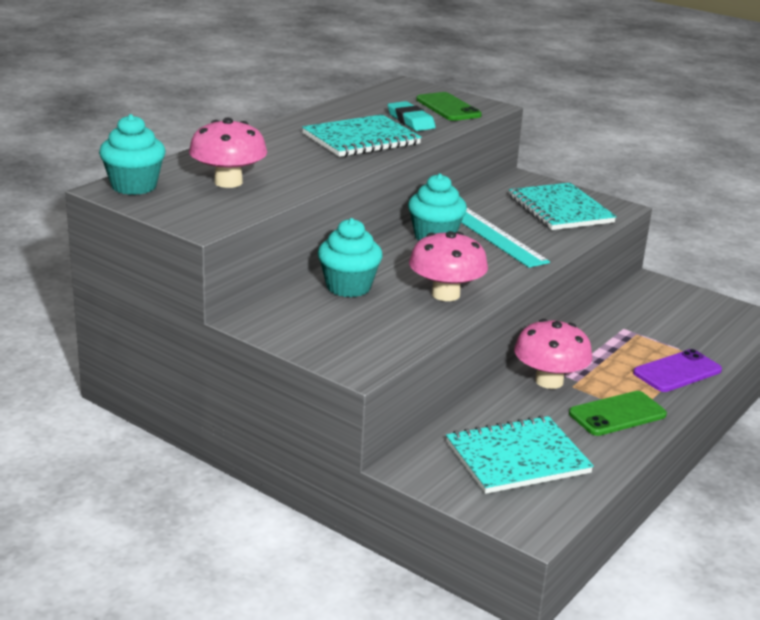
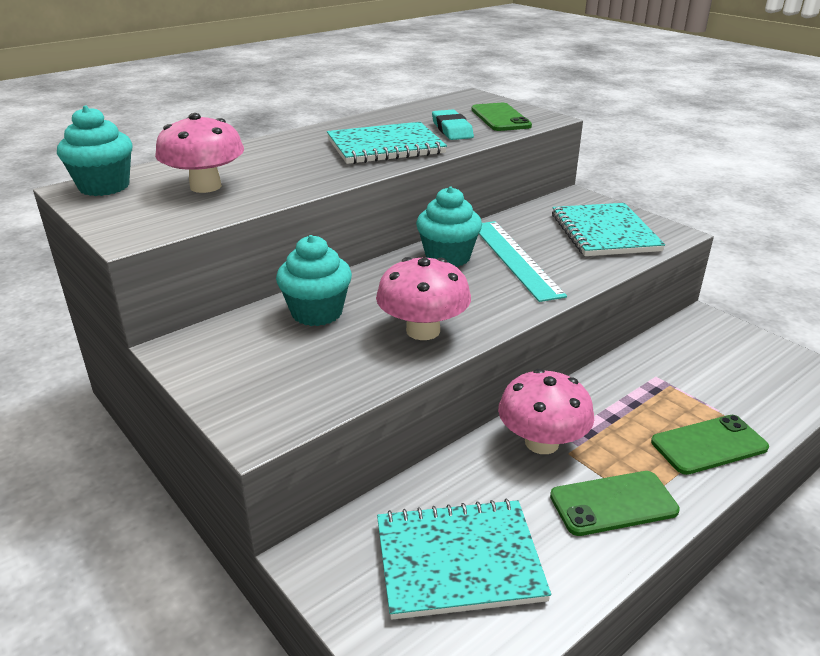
camera: 15 degrees right, 5 degrees up
purple phone [633,349,722,392] -> green phone [651,415,769,475]

